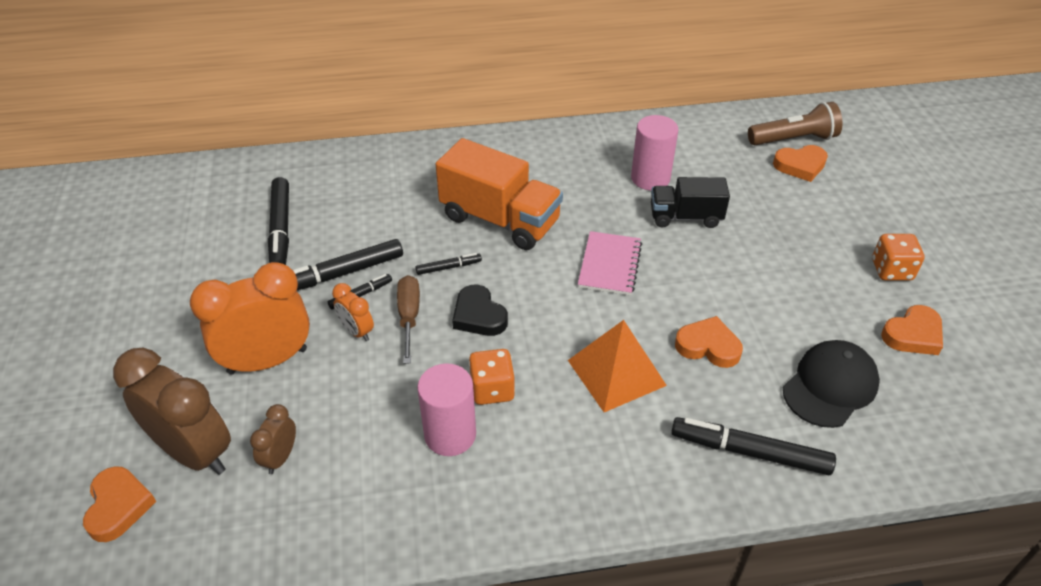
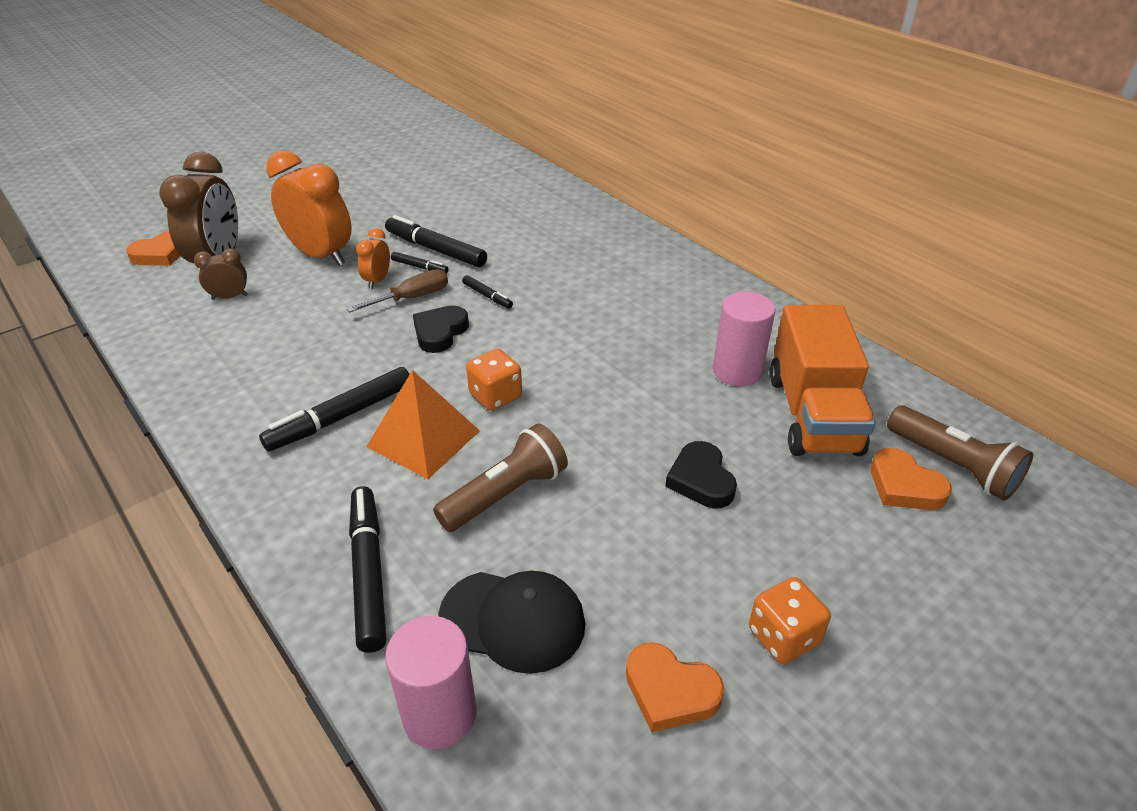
camera: 60 degrees right, 5 degrees down
black marker [268,177,289,265] -> black marker moved to [259,367,410,451]
pink cylinder [417,363,476,456] -> pink cylinder moved to [385,616,477,749]
orange truck [436,138,563,250] -> orange truck moved to [770,305,876,456]
orange dice [469,349,515,405] -> orange dice moved to [466,349,522,411]
pink notebook [578,231,642,295] -> none
black truck [651,177,730,228] -> none
orange heart [675,316,743,368] -> brown flashlight [433,423,568,532]
none -> black heart [665,441,737,508]

